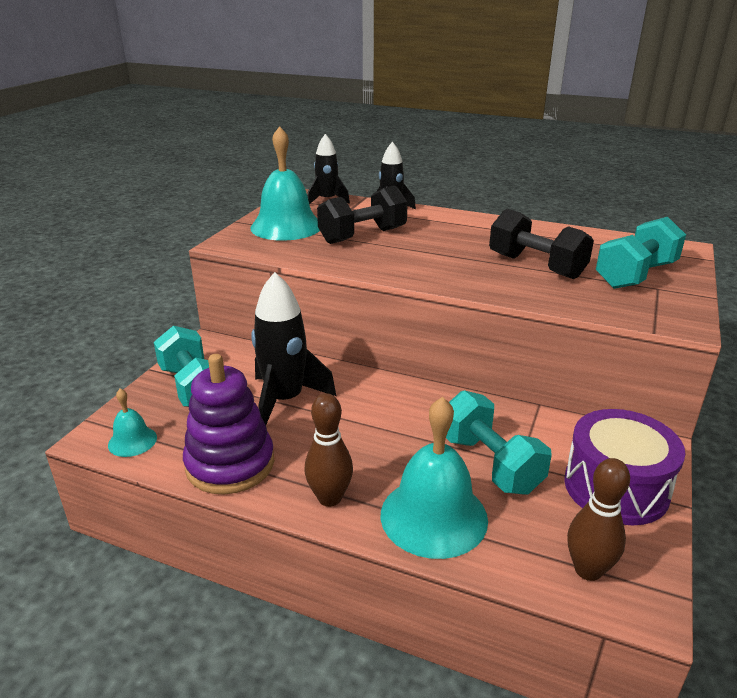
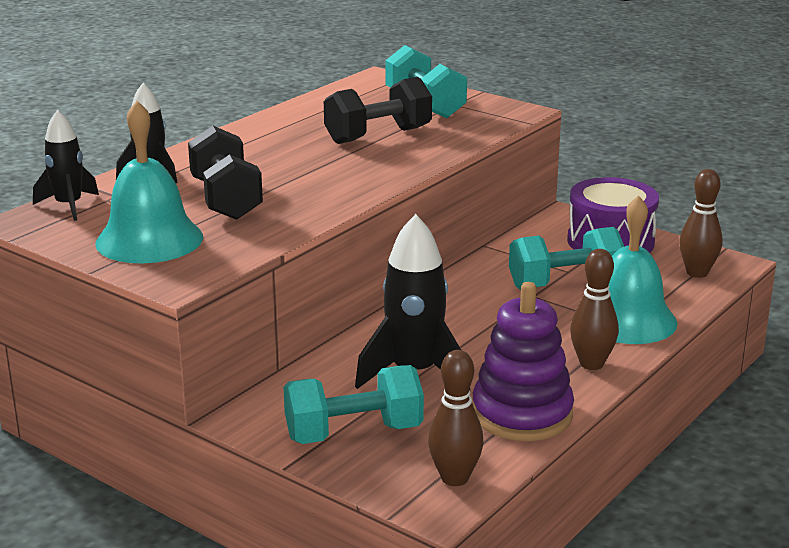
camera: 75 degrees left, 5 degrees down
turquoise bell [108,388,157,457] -> brown bowling pin [428,350,484,486]

